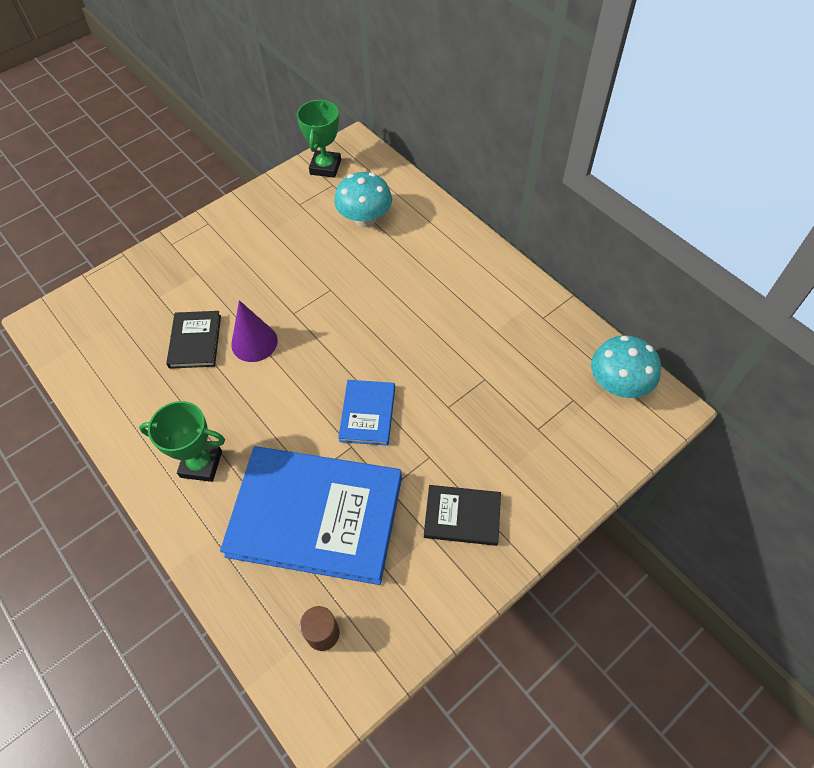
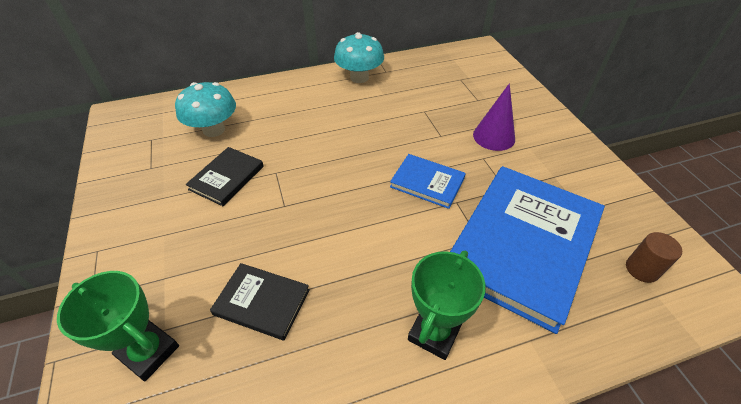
camera: 70 degrees left, 10 degrees down
purple cone [231,300,278,362] -> purple cone moved to [473,83,515,151]
green trophy [297,99,341,178] -> green trophy moved to [57,271,179,381]
black book [424,485,501,546] -> black book moved to [186,147,264,206]
turquoise mushroom [591,335,661,398] -> turquoise mushroom moved to [334,32,384,83]

